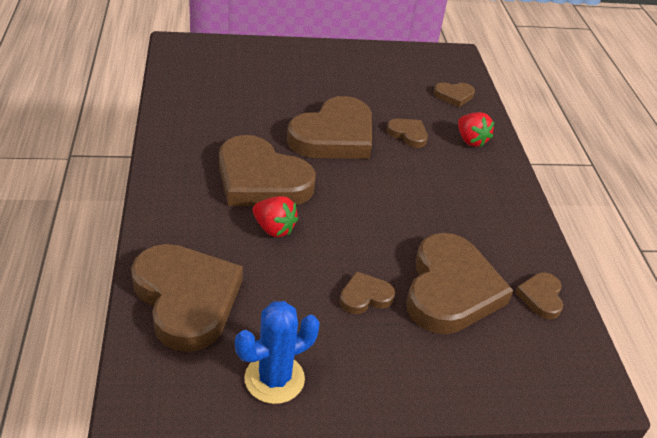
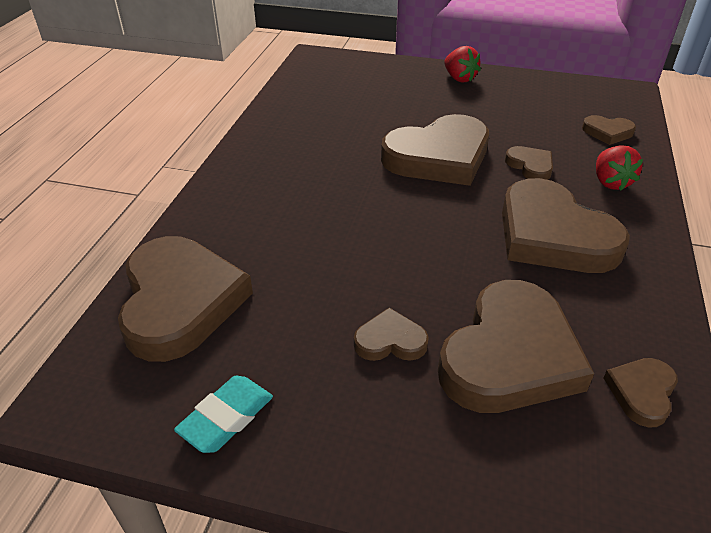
camera: 25 degrees right, 0 degrees up
brown heart [219,135,316,206] -> brown heart moved to [502,178,630,273]
blue cactus [235,301,320,404] -> turquoise eraser [174,376,273,453]
red strawberry [253,196,298,237] -> red strawberry moved to [444,46,481,83]

